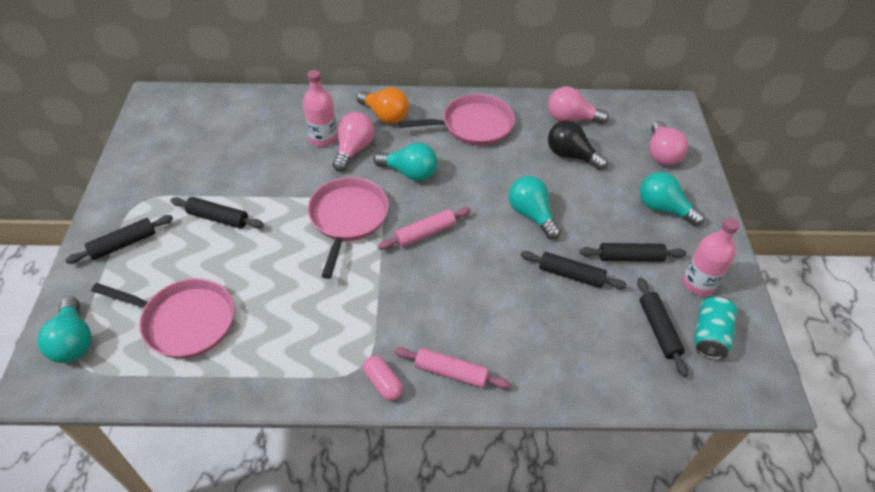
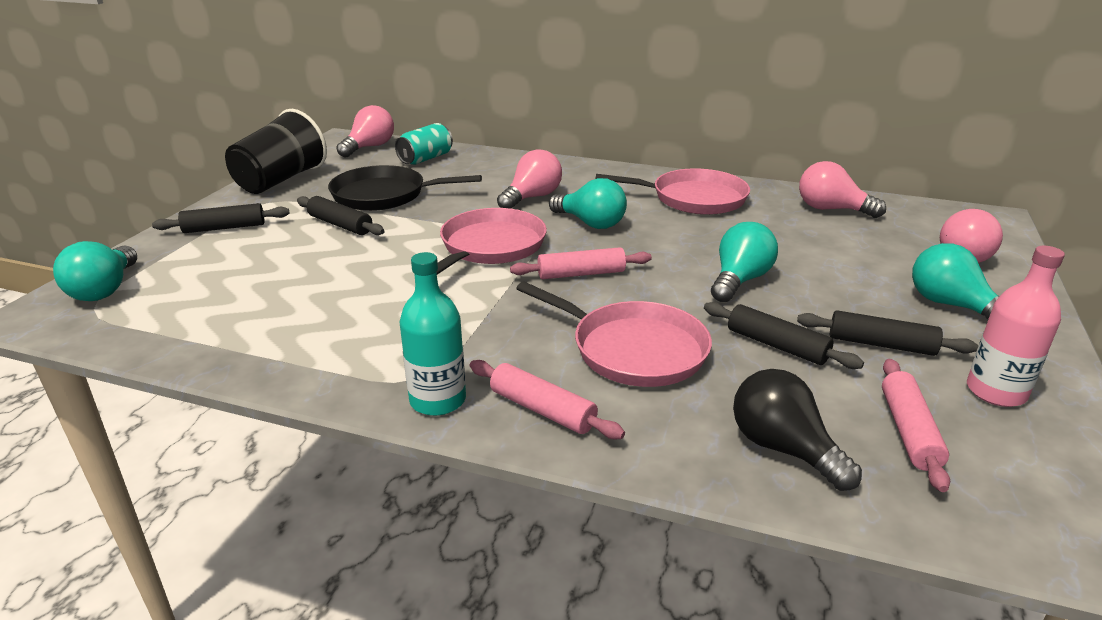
camera: 20 degrees right, 20 degrees down
pink pan [91,278,234,359] -> pink pan moved to [516,281,712,387]
pink bottle [303,70,337,147] -> none
orange light bulb [356,88,409,124] -> none
pink capsule [363,356,403,401] -> turquoise bottle [399,252,466,416]
turquoise light bulb [509,176,561,240] -> turquoise light bulb turned 45 degrees clockwise [711,222,778,302]
black light bulb [548,120,608,170] -> black light bulb moved to [733,369,862,491]
black rolling pin [637,278,688,377] -> pink rolling pin [882,359,950,492]
turquoise can [694,295,737,359] -> turquoise can moved to [395,123,453,165]
none -> black cup [225,109,327,194]
none -> black pan [328,165,482,211]
none -> pink light bulb [336,105,394,157]

